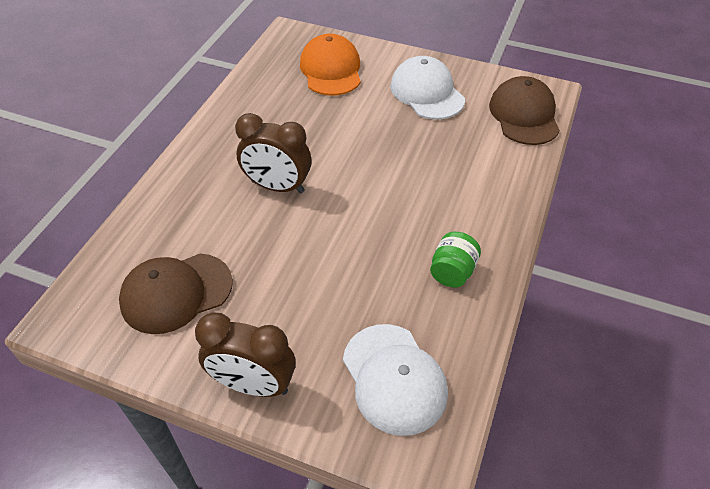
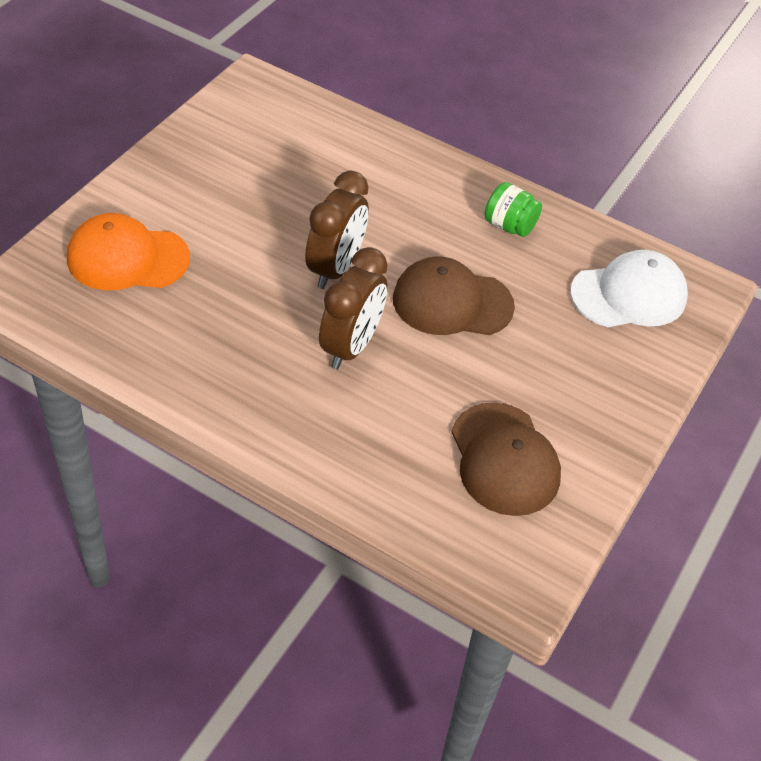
camera: 85 degrees left, 0 degrees up
brown clock [195,312,296,397] -> brown clock moved to [305,170,369,289]
white cap [390,56,465,119] -> none
brown cap [489,76,560,145] -> brown cap moved to [393,256,515,335]

